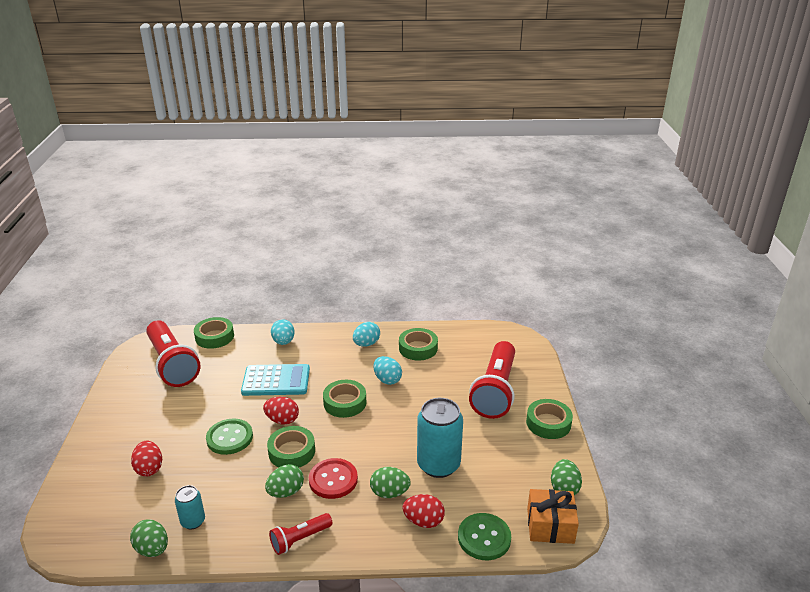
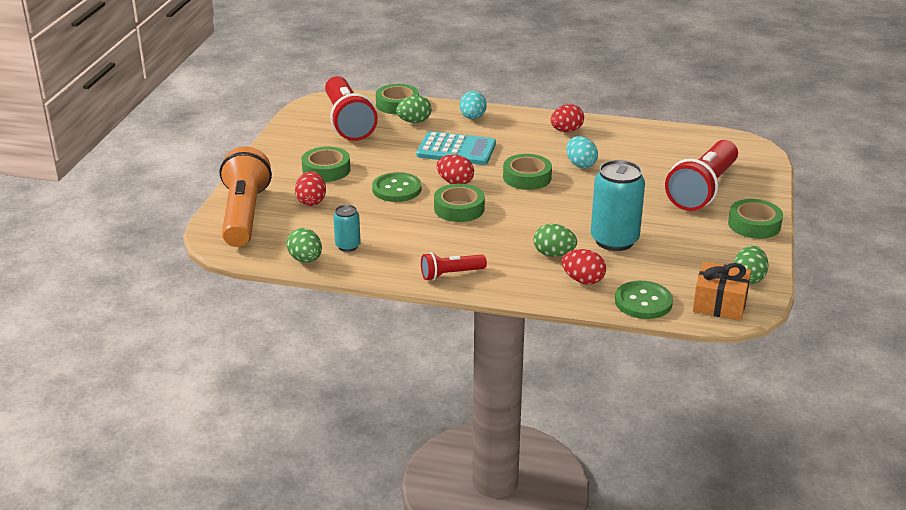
camera: 15 degrees right, 0 degrees up
green egg [265,464,304,498] -> green egg moved to [396,95,431,123]
red button [309,458,358,499] -> none
turquoise egg [353,322,380,346] -> red egg [550,104,584,132]
green tape [399,328,438,360] -> green tape moved to [302,146,350,182]
none -> orange flashlight [220,146,272,247]

